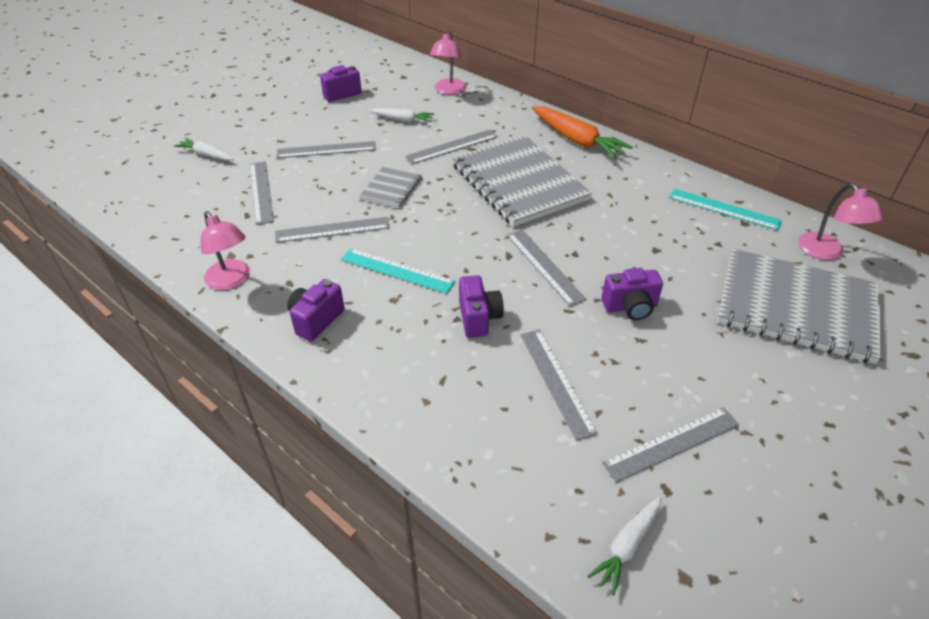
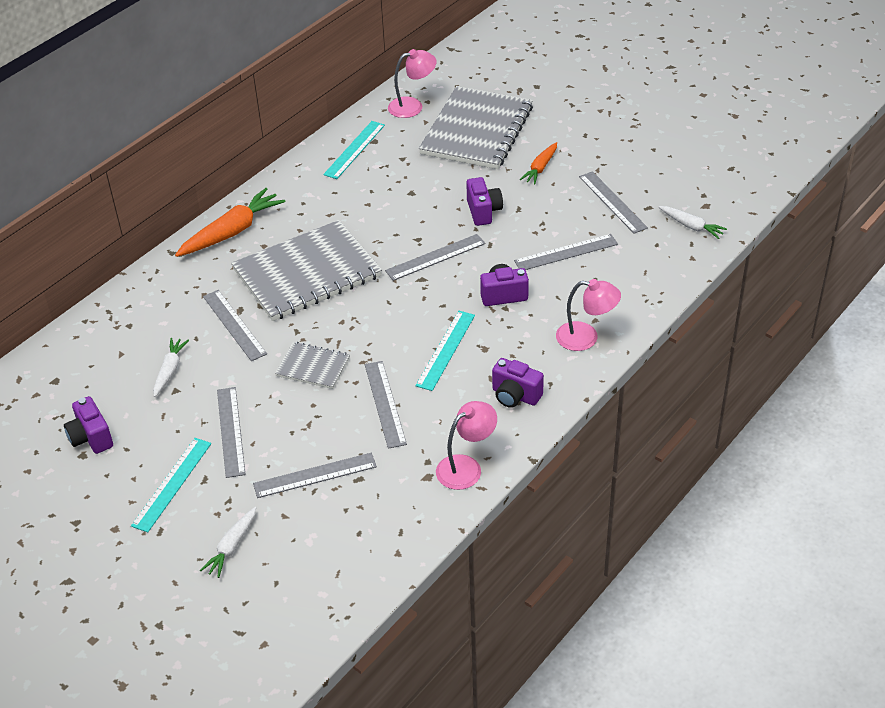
camera: 90 degrees left, 0 degrees up
pink lamp [430,31,466,95] -> pink lamp moved to [556,279,621,351]
none -> turquoise ruler [131,438,211,532]
none -> orange carrot [520,142,557,184]

